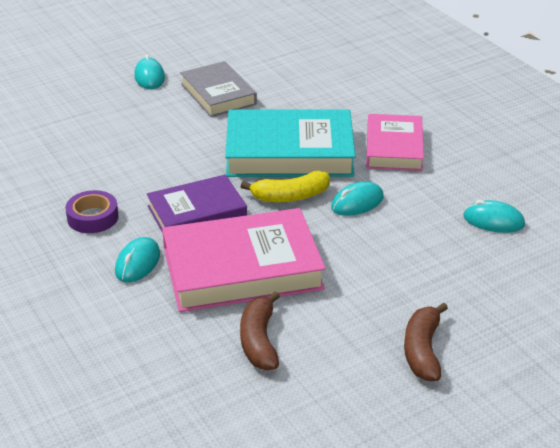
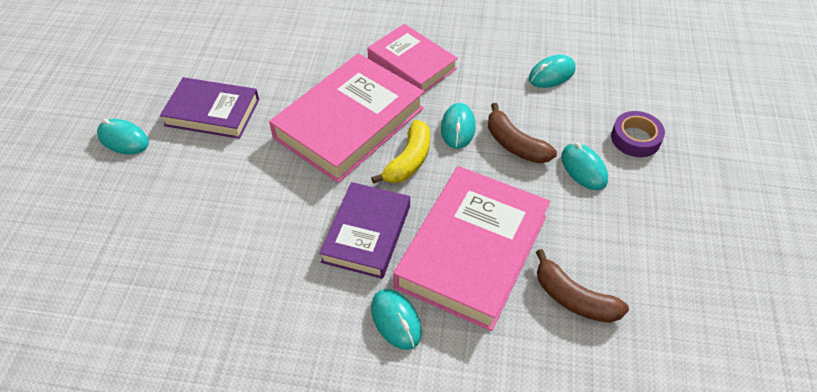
camera: 50 degrees left, 15 degrees up
purple tape [65,190,119,233] -> purple tape moved to [611,111,665,157]
grey book [180,61,257,117] -> purple book [160,77,259,139]
turquoise book [225,109,355,177] -> pink book [269,53,424,183]
brown banana [404,302,448,381] -> brown banana moved to [488,103,557,163]
none -> turquoise mouse [561,143,608,190]

